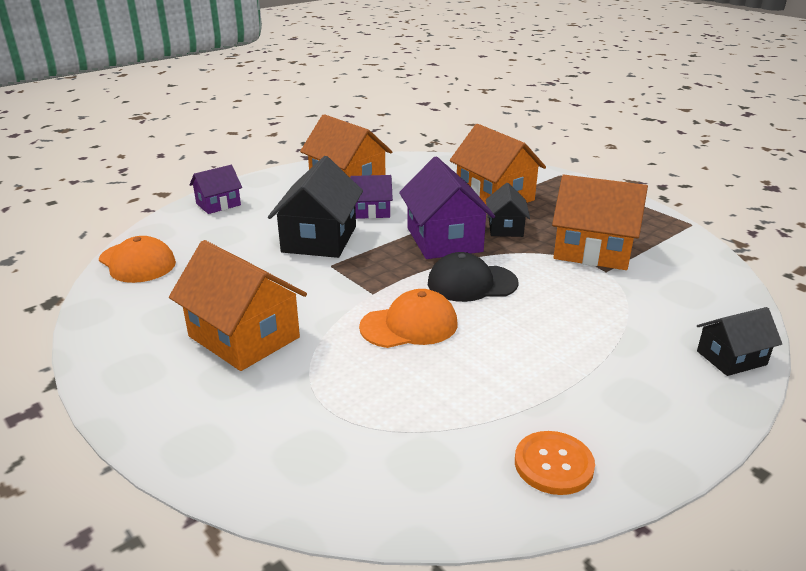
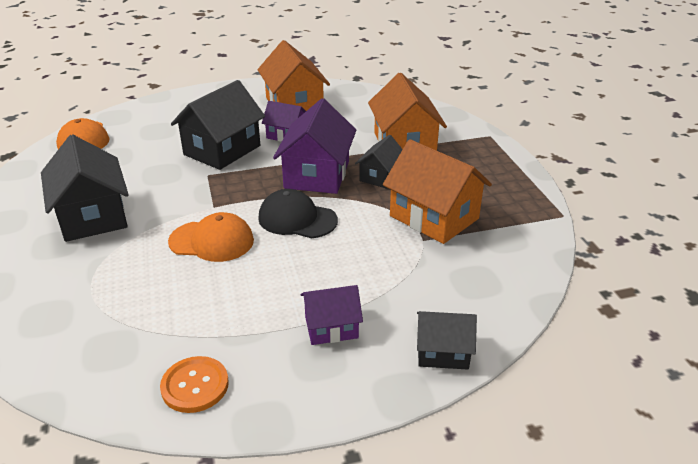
camera: 25 degrees right, 5 degrees up
orange house [169,240,307,371] -> black house [41,134,129,242]
purple house [189,165,242,214] -> purple house moved to [301,285,363,345]

